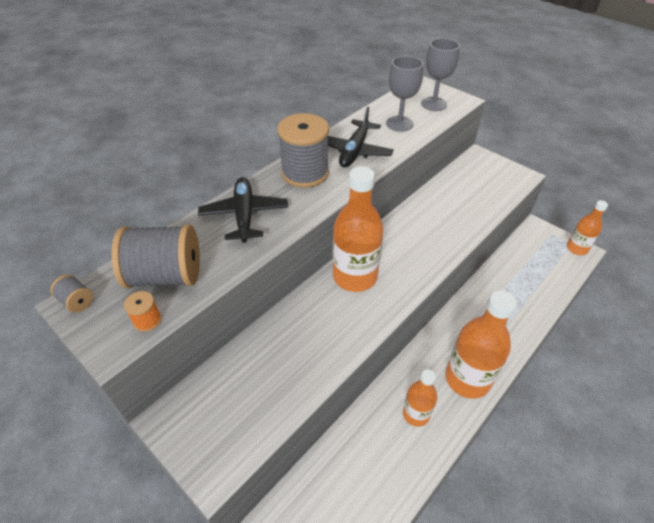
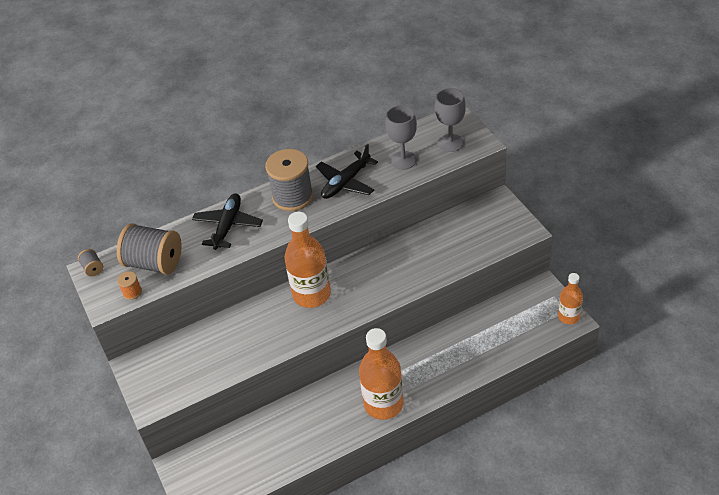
camera: 25 degrees right, 0 degrees up
orange bottle [403,369,437,427] -> none

